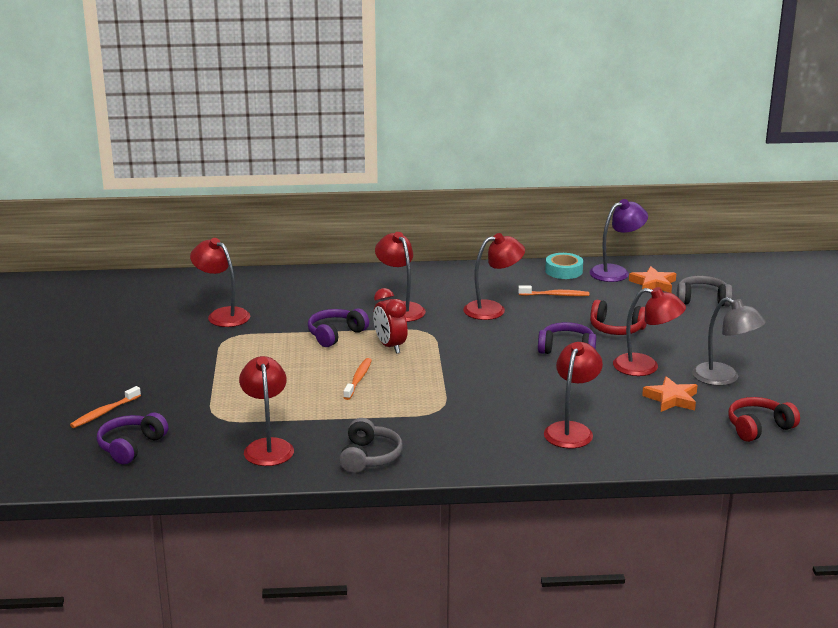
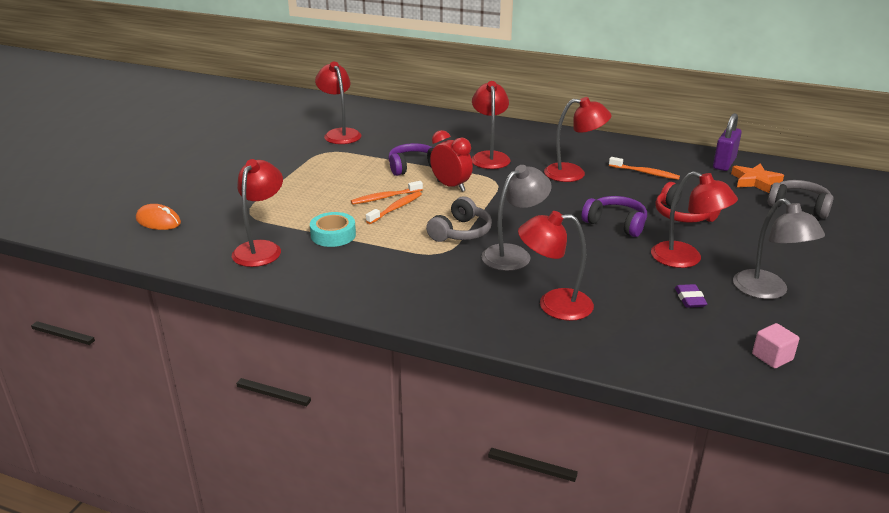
camera: 25 degrees right, 5 degrees up
orange toothbrush [70,386,141,428] -> orange toothbrush moved to [351,181,423,205]
purple headphones [97,412,168,465] -> orange mouse [136,204,181,230]
grey headphones [339,418,403,473] -> grey headphones moved to [426,196,492,242]
red clock [373,288,408,354] -> red clock turned 135 degrees clockwise [430,130,473,192]
red lamp [544,342,603,448] -> red lamp turned 135 degrees counterclockwise [518,211,594,321]
turquoise tape [545,253,583,279] -> turquoise tape moved to [310,212,356,247]
purple lamp [590,199,648,282] -> purple padlock [713,113,742,171]
orange star [642,376,698,412] -> purple eraser [675,284,707,308]
red headphones [728,397,800,442] -> pink cube [752,323,799,368]
none -> grey lamp [481,165,552,271]

